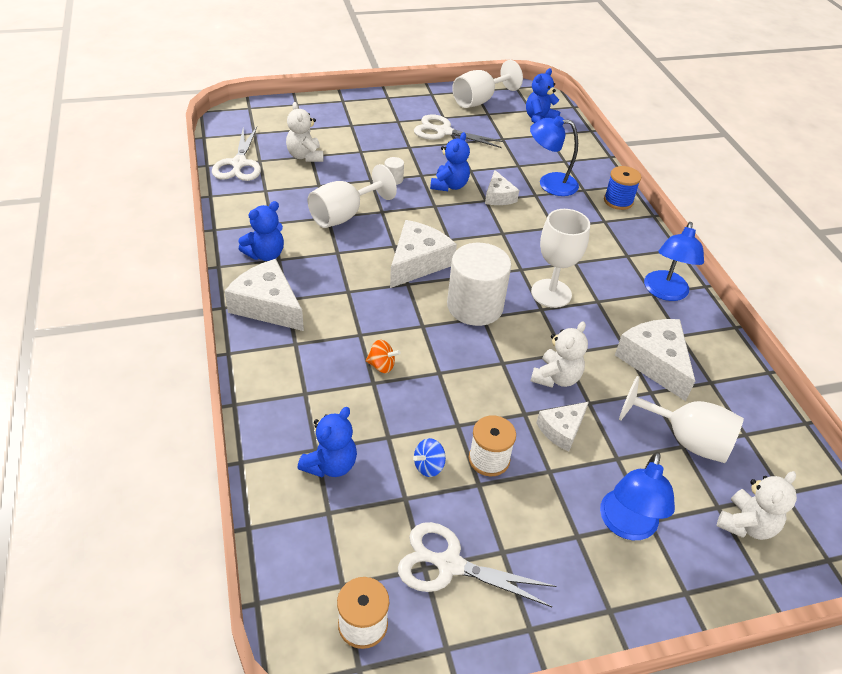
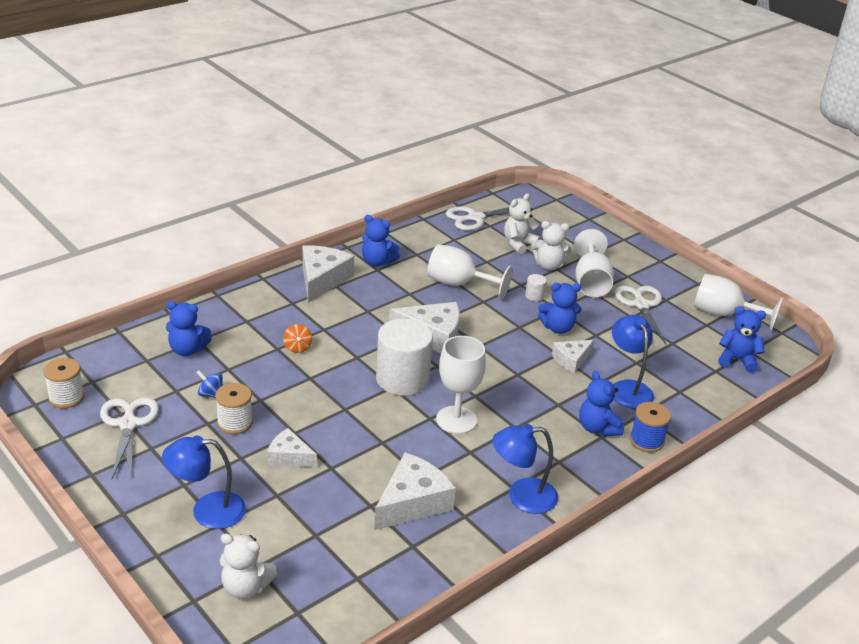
camera: 65 degrees right, 10 degrees down
white teddy bear [531,321,588,388] -> white teddy bear moved to [531,221,572,270]
white goblet [619,376,744,463] -> white goblet moved to [574,229,614,297]
none -> blue teddy bear [579,371,624,436]

